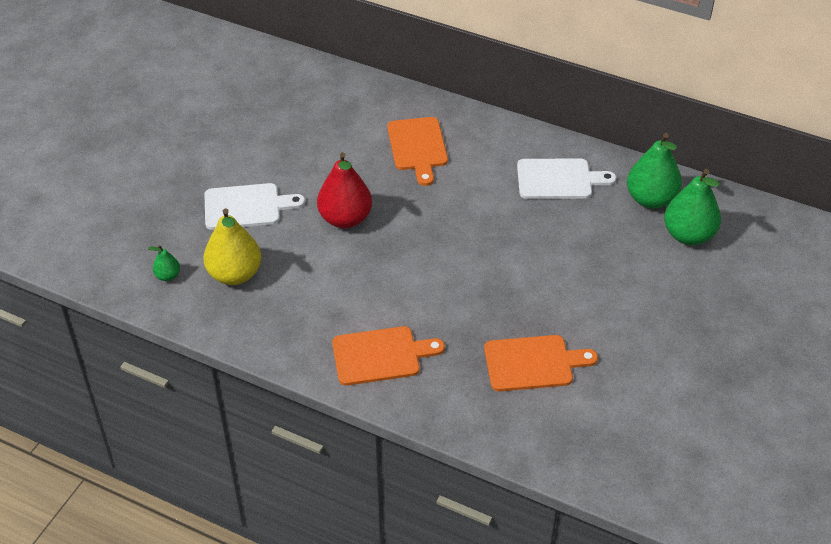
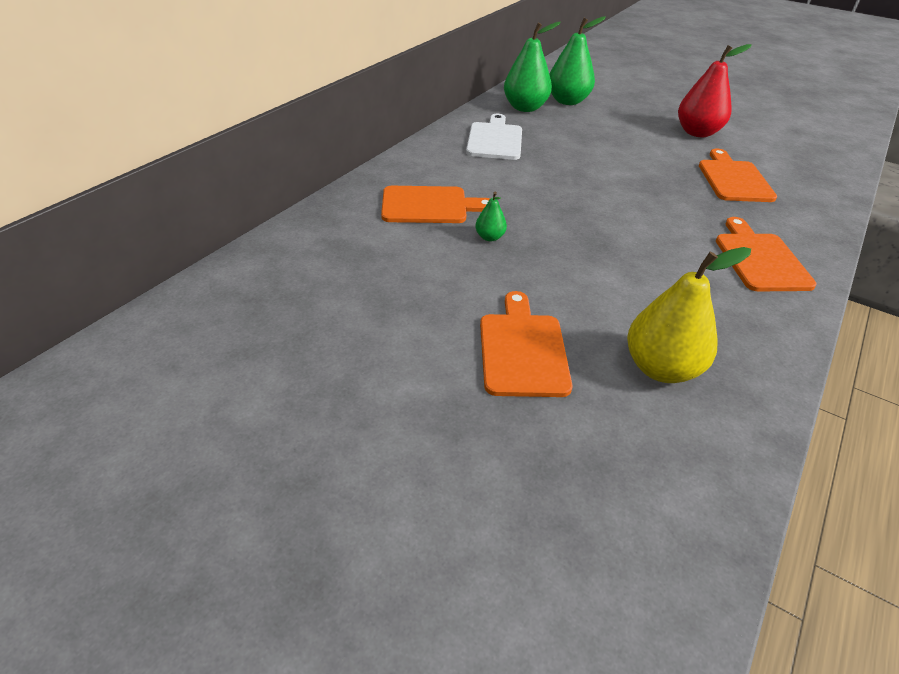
camera: 85 degrees left, 5 degrees down
green pear [148,245,180,281] -> green pear moved to [475,192,507,241]
white cutting board [204,183,305,230] -> orange cutting board [480,291,572,397]
red pear [317,152,372,229] -> red pear moved to [678,44,752,137]

